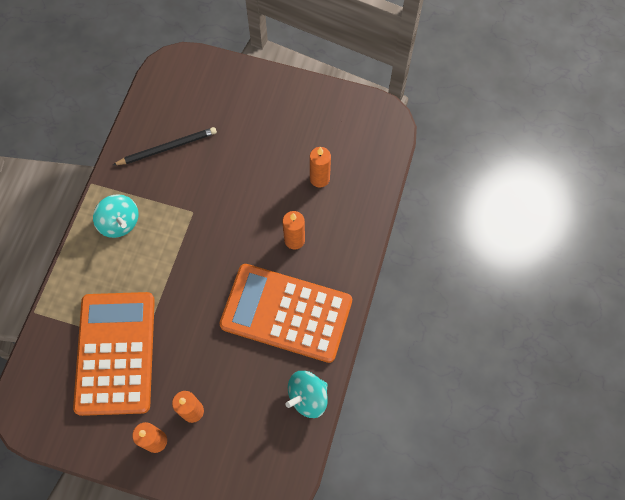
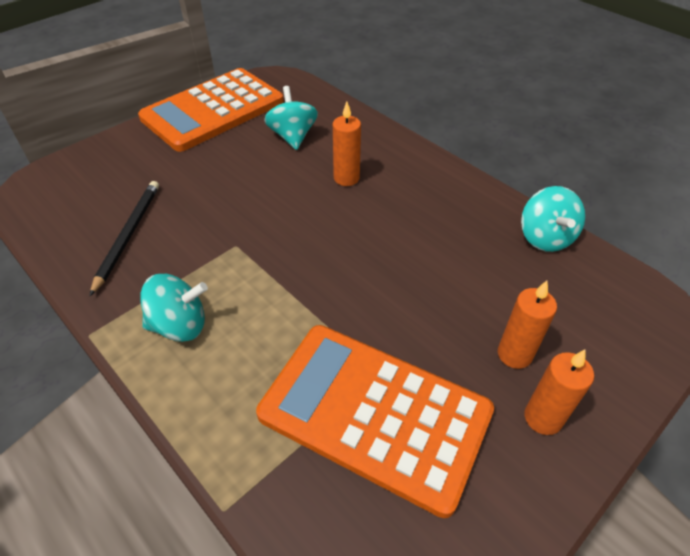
camera: 60 degrees left, 20 degrees down
orange calculator [219,264,352,363] -> orange calculator moved to [138,68,284,152]
orange candle [310,147,331,187] -> turquoise spinning top [264,86,318,150]

